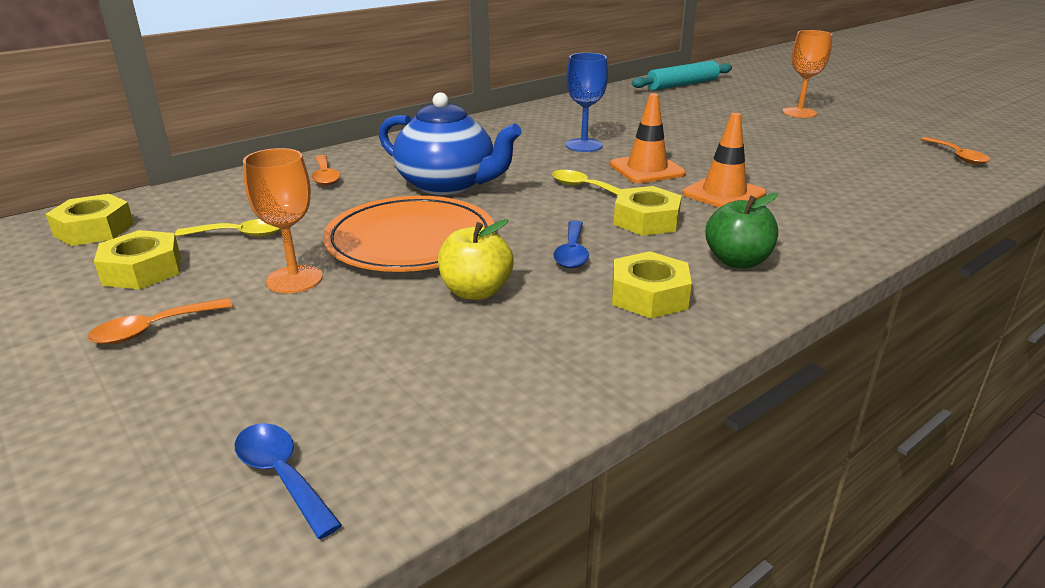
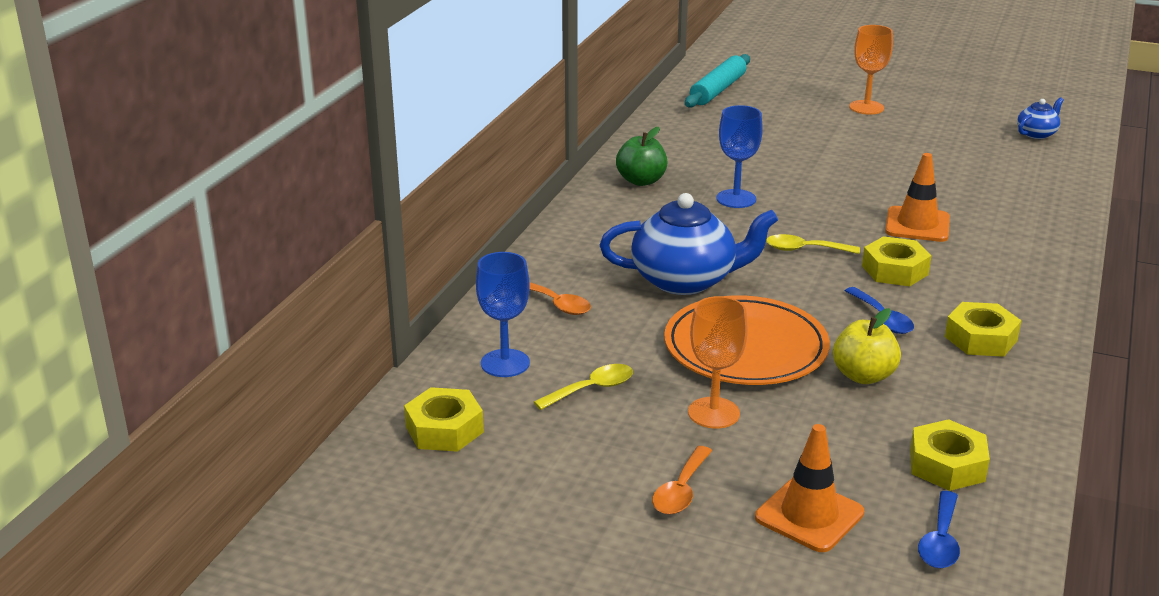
camera: 30 degrees left, 0 degrees up
yellow nut [94,230,181,289] -> yellow nut moved to [910,419,990,491]
blue spoon [235,423,342,539] -> blue spoon turned 90 degrees counterclockwise [918,491,960,568]
orange traffic cone [610,93,686,183] -> orange traffic cone moved to [755,424,864,552]
green apple [706,193,778,268] -> green apple moved to [616,127,667,186]
orange spoon [921,137,990,164] -> blue teapot [1017,97,1064,139]
none -> blue goblet [476,252,530,377]

